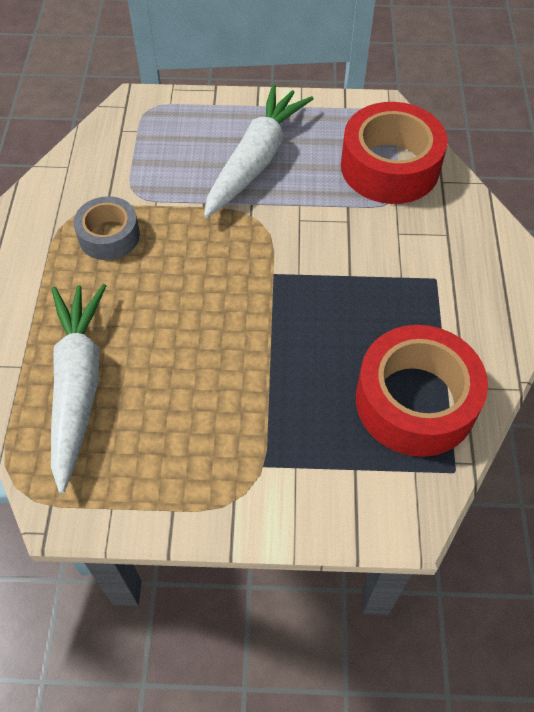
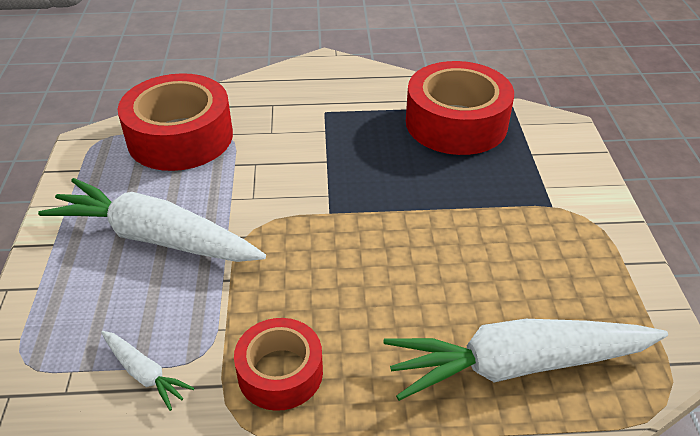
camera: 95 degrees left, 15 degrees down
grey tape [73,196,140,260] -> red tape [234,318,323,411]
none -> white carrot [101,331,194,411]

